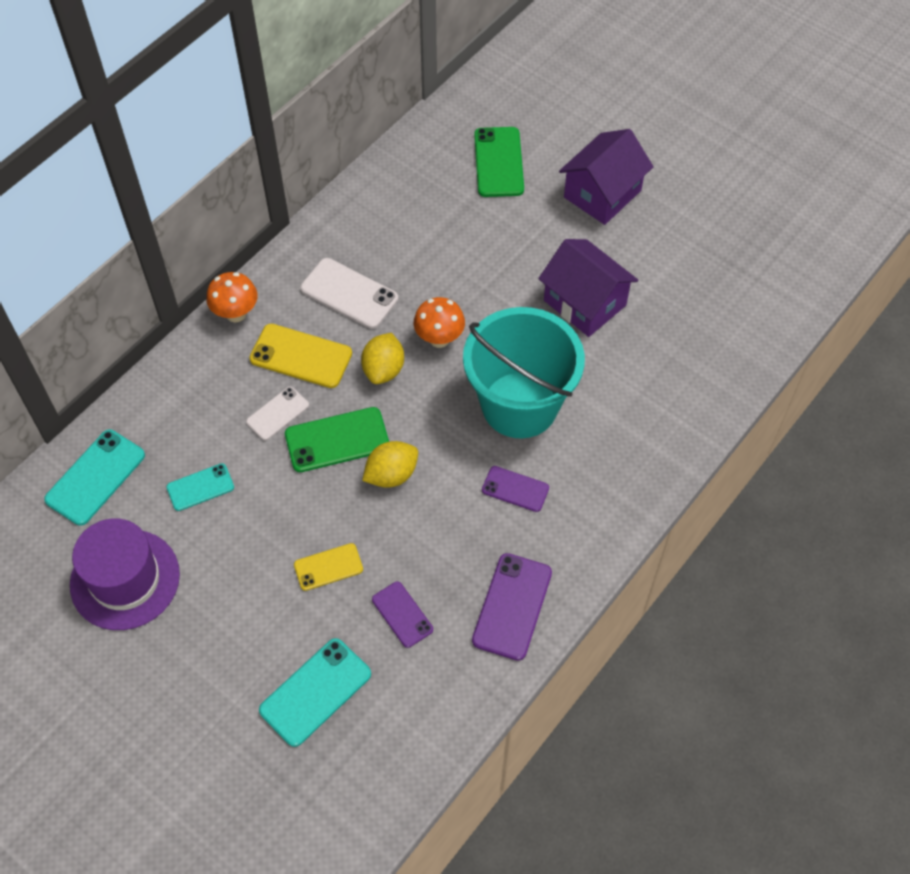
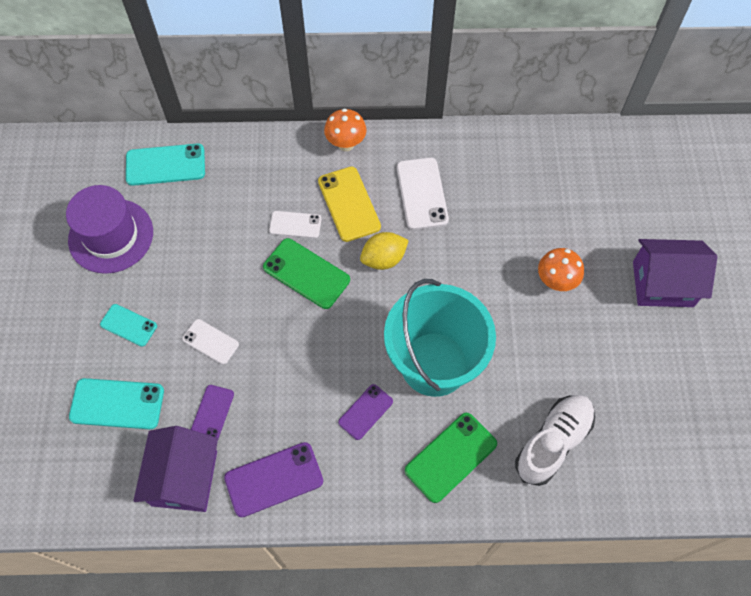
camera: 50 degrees right, 5 degrees up
turquoise phone [166,463,234,511] -> turquoise phone moved to [100,304,157,347]
yellow phone [294,543,363,591] -> white phone [182,319,239,365]
yellow lemon [362,441,418,488] -> none
orange mushroom [414,297,465,348] -> orange mushroom moved to [538,248,584,291]
green phone [474,127,524,197] -> green phone moved to [405,413,497,503]
purple phone [482,466,549,512] -> purple phone turned 60 degrees clockwise [338,384,393,440]
purple house [538,239,638,337] -> purple house moved to [133,426,218,512]
none -> white shoe [515,395,595,486]

